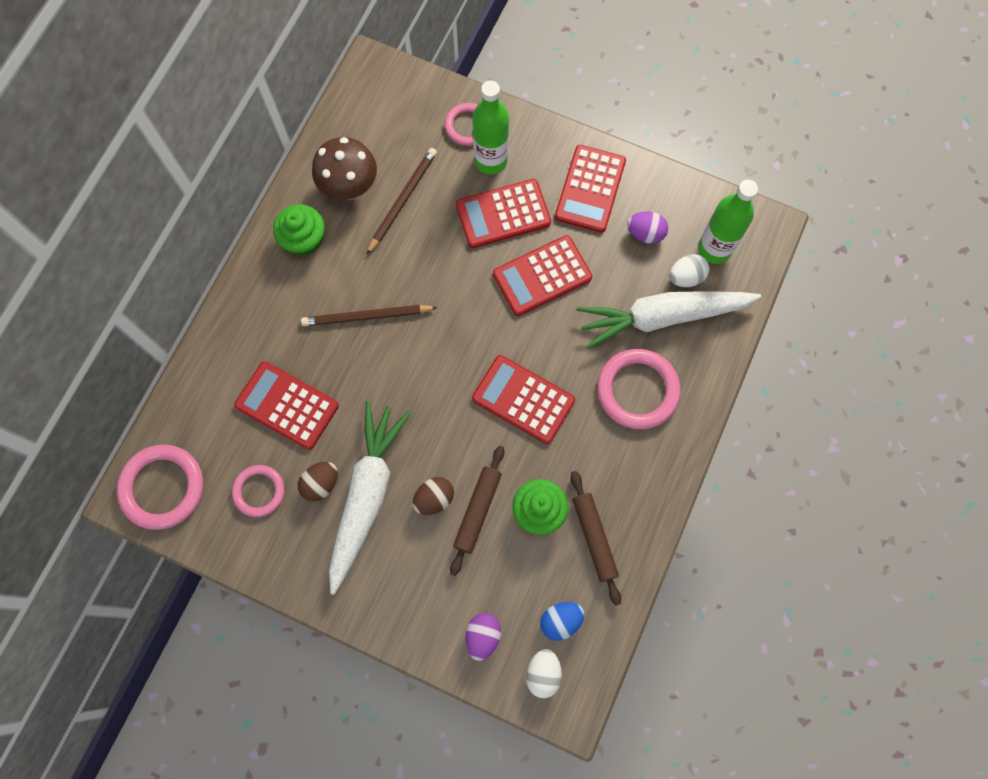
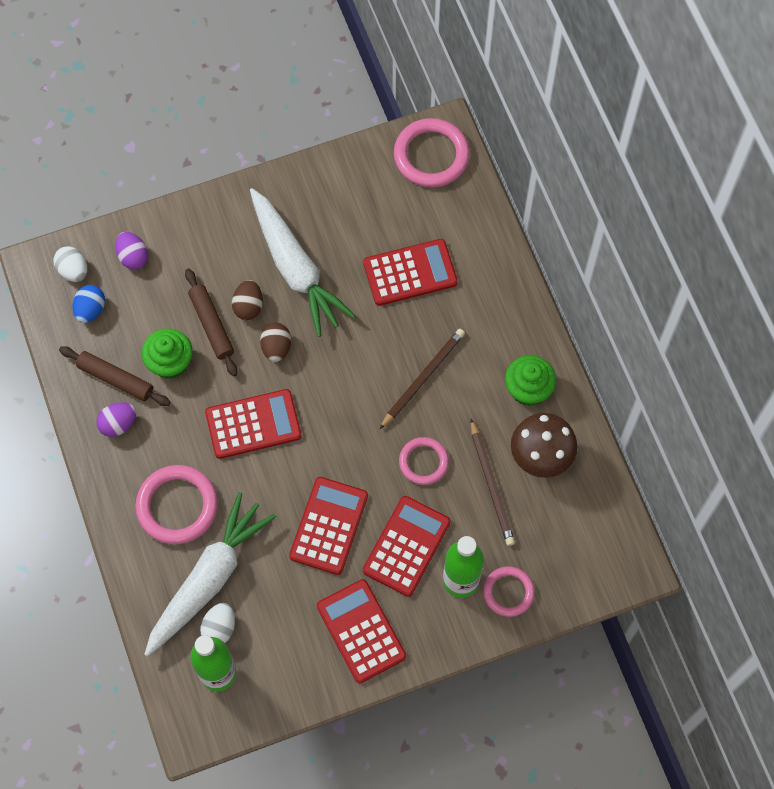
camera: 135 degrees right, 5 degrees down
pink ring [232,465,285,517] -> pink ring moved to [399,437,449,485]
brown egg [298,462,338,501] -> brown egg moved to [260,323,291,362]
purple egg [627,211,668,244] -> purple egg moved to [96,402,136,437]

